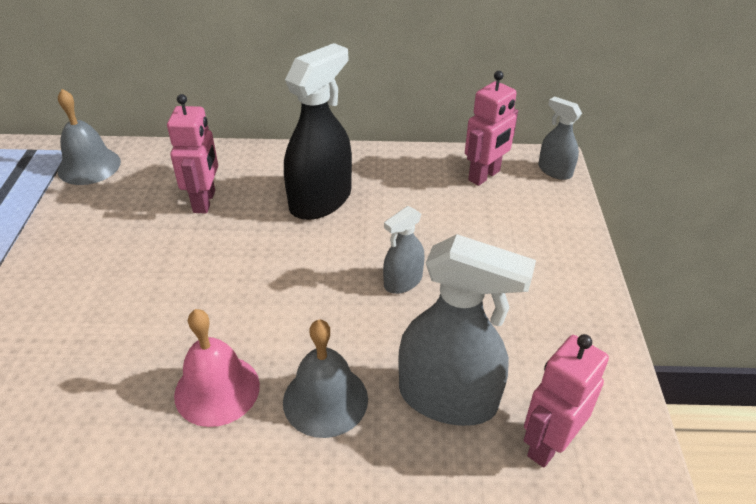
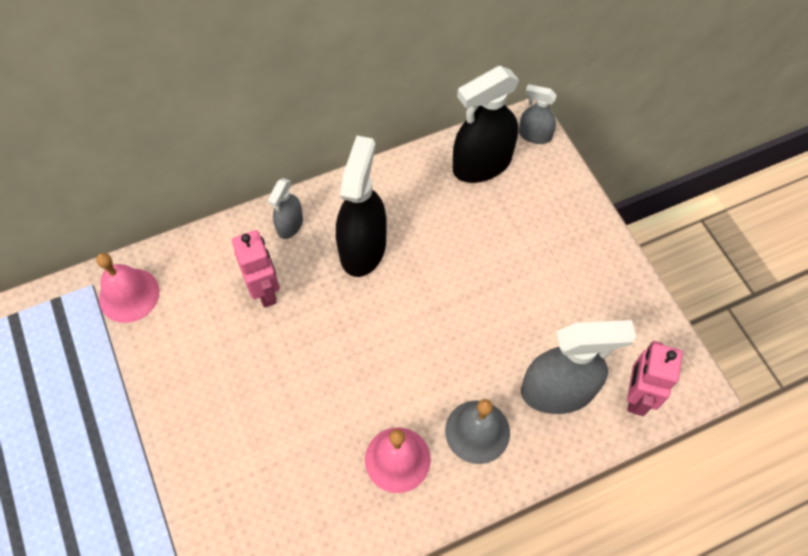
camera: 25 degrees left, 20 degrees up
grey bell [58,89,121,185] -> pink bell [96,253,159,323]
grey spray bottle [383,206,424,294] -> grey spray bottle moved to [268,178,303,239]
pink robot [465,71,518,186] -> black spray bottle [453,66,520,183]

